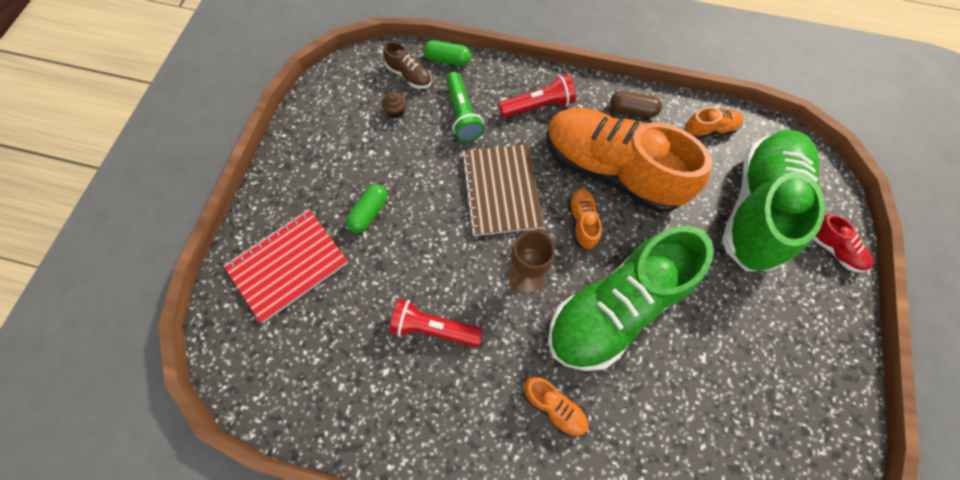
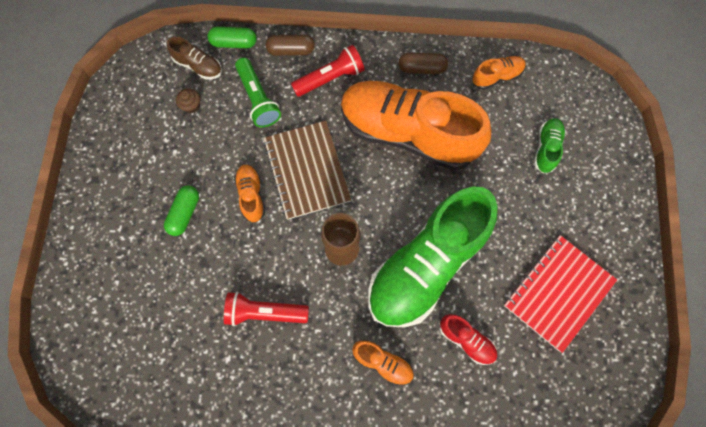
camera: 10 degrees left, 5 degrees up
red notebook [224,209,348,323] -> red notebook moved to [504,235,617,353]
orange shoe [568,189,602,250] -> orange shoe moved to [234,165,265,223]
green shoe [722,130,825,271] -> green shoe [534,118,566,173], size x0.40
red shoe [813,214,874,273] -> red shoe moved to [440,314,497,365]
none -> brown capsule [266,34,315,56]

